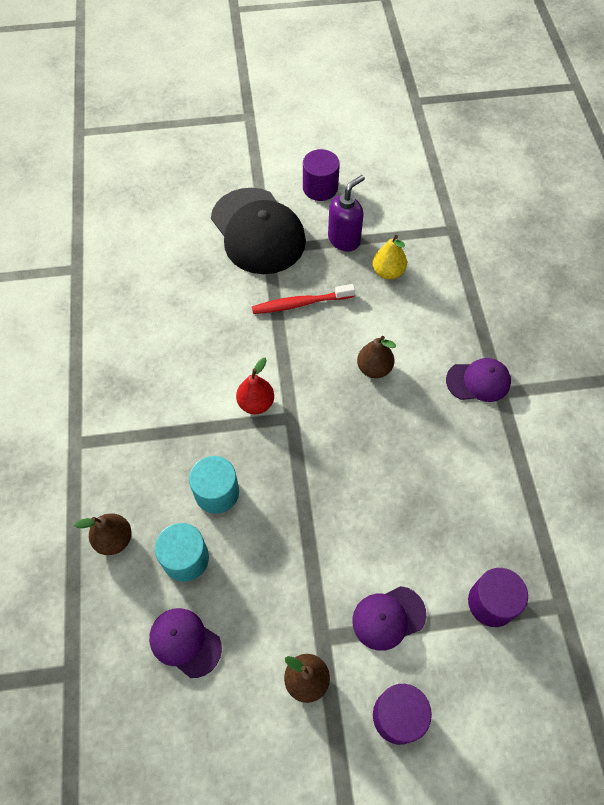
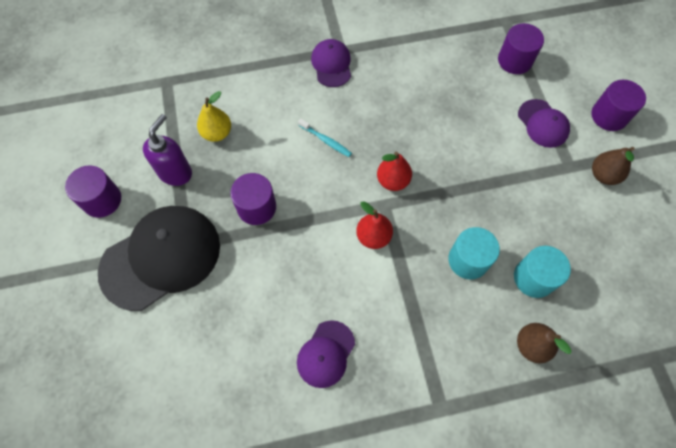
camera: 95 degrees left, 5 degrees up
purple cap [149,608,222,678] -> purple cap moved to [297,320,355,388]
red toothbrush [252,284,355,314] -> purple cylinder [230,173,276,225]
purple soap dispenser [328,175,365,251] -> purple soap dispenser turned 75 degrees clockwise [143,114,192,186]
brown pear [357,336,396,378] -> turquoise toothbrush [298,119,352,157]
none -> red pear [377,152,412,191]

